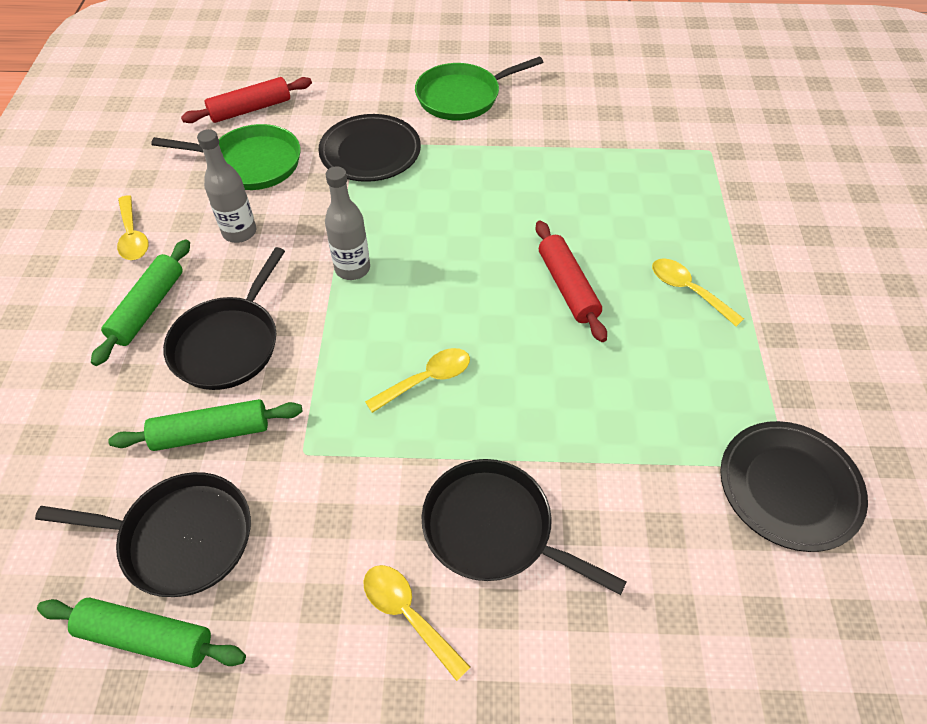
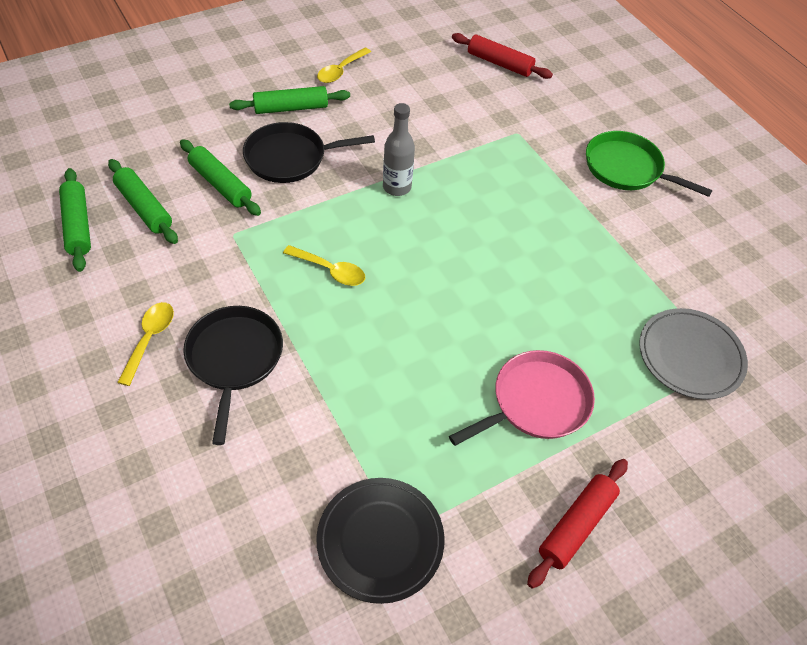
camera: 55 degrees right, 0 degrees up
black pan [35,472,251,597] -> green rolling pin [108,159,178,244]
green pan [151,124,301,190] -> none
grey bottle [197,129,256,243] -> none
black plate [318,114,421,182] -> none
red rolling pin [536,221,607,342] -> red rolling pin moved to [527,459,628,589]
yellow spoon [652,258,744,326] -> pink pan [449,350,595,446]
none -> grey plate [639,308,748,400]

